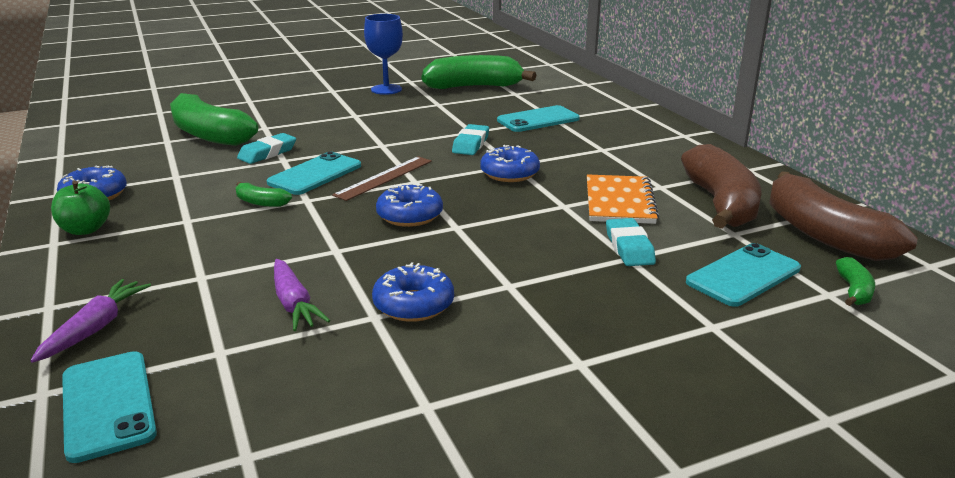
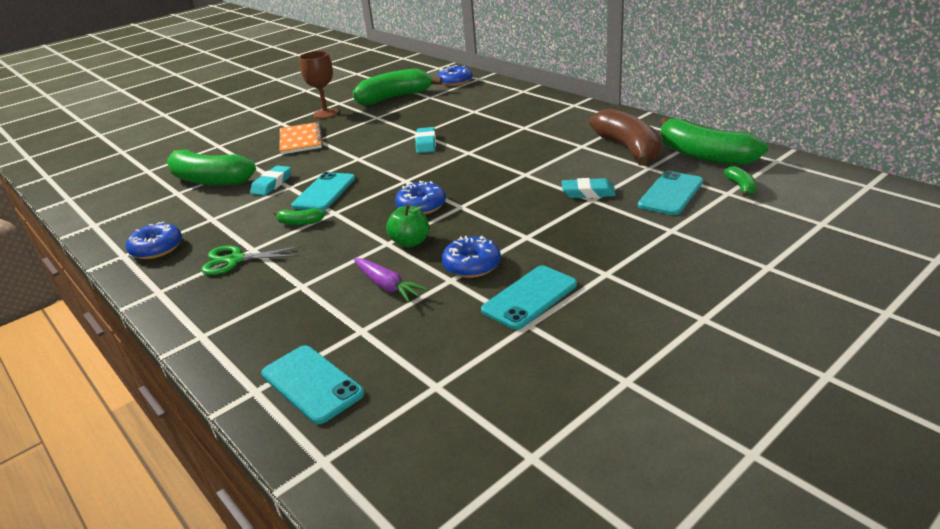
camera: 15 degrees left, 5 degrees up
purple carrot [30,279,151,363] -> none
green apple [51,181,110,235] -> green apple moved to [386,204,429,248]
brown ruler [332,156,432,201] -> none
blue goblet [364,14,403,95] -> brown goblet [299,51,339,119]
blue donut [480,145,540,182] -> blue donut moved to [437,65,473,86]
turquoise phone [497,105,580,132] -> turquoise phone moved to [481,265,577,330]
orange notebook [587,174,659,224] -> orange notebook moved to [280,122,323,155]
turquoise eraser [606,218,656,266] -> turquoise eraser turned 60 degrees counterclockwise [562,178,616,198]
brown banana [769,171,917,261] -> green banana [660,117,768,165]
none -> green scissors [201,245,302,275]

